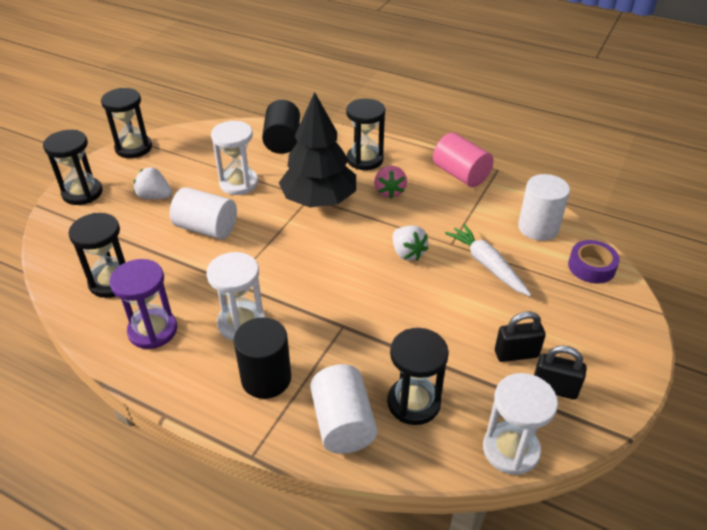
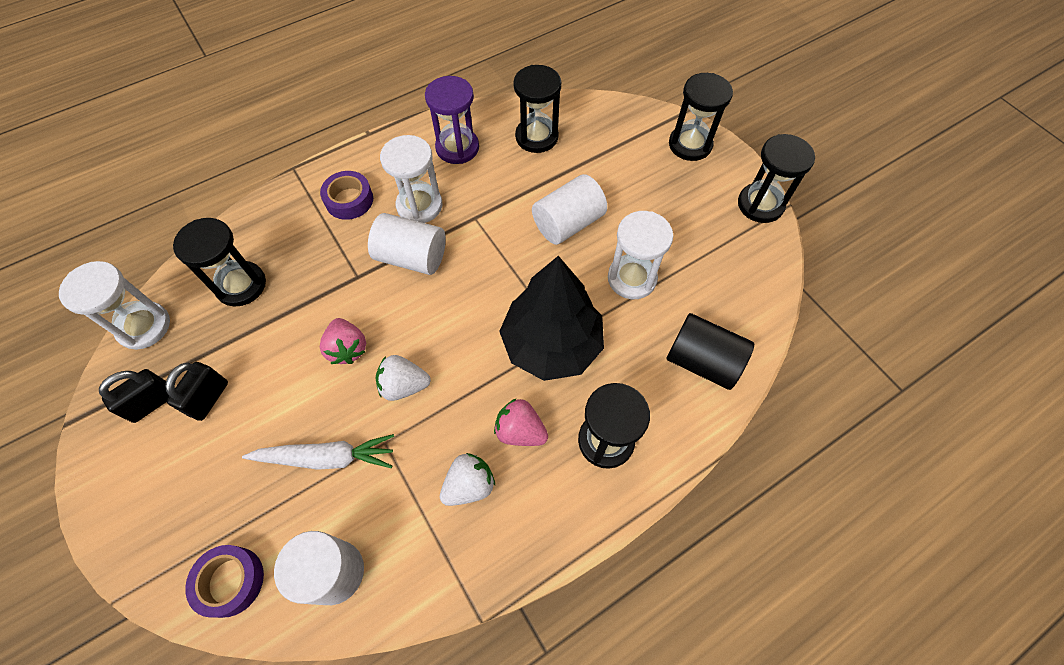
camera: 120 degrees right, 20 degrees up
white strawberry [134,167,172,200] -> white strawberry moved to [440,453,495,506]
black cylinder [234,317,291,399] -> purple tape [320,171,373,220]
white cylinder [310,364,377,454] -> white cylinder moved to [368,213,446,275]
pink cylinder [433,133,494,187] -> none
none -> pink strawberry [320,318,366,364]

